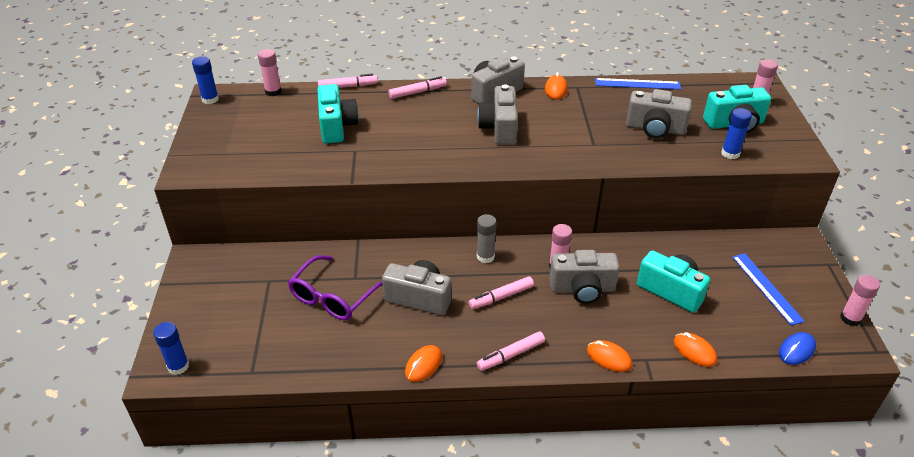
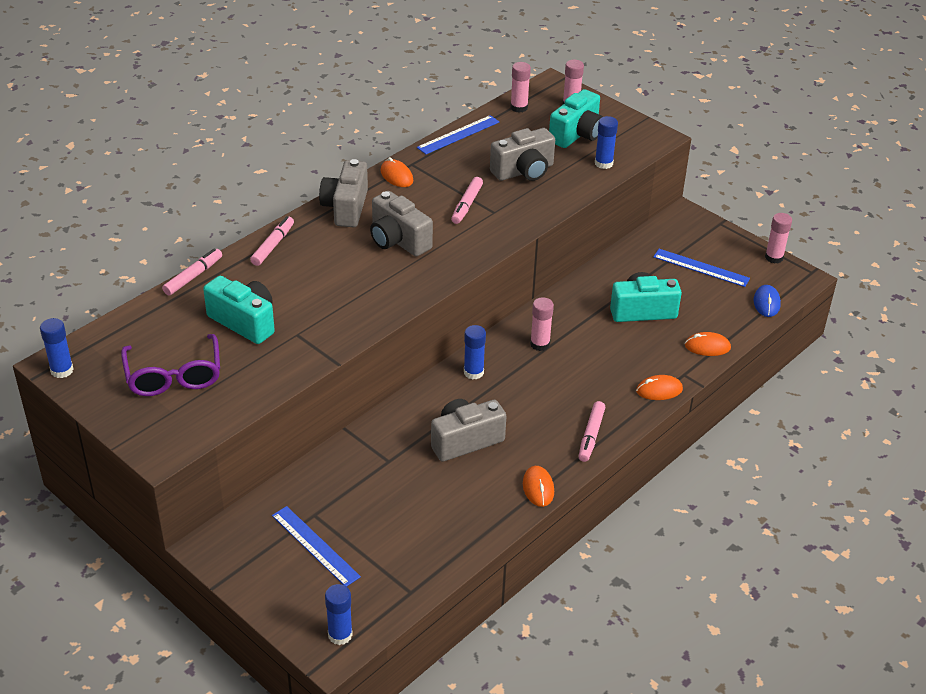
camera: 45 degrees left, 0 degrees up
pink glue stick [258,49,282,96] -> pink glue stick moved to [510,62,531,113]
purple glasses [288,255,383,320] -> purple glasses moved to [121,334,220,396]
pink marker [469,276,534,309] -> pink marker moved to [451,177,483,224]
grey glue stick [477,214,497,263] -> blue glue stick [464,325,486,380]
grey camera [549,250,620,304] -> none
none -> blue ruler [272,506,361,587]

